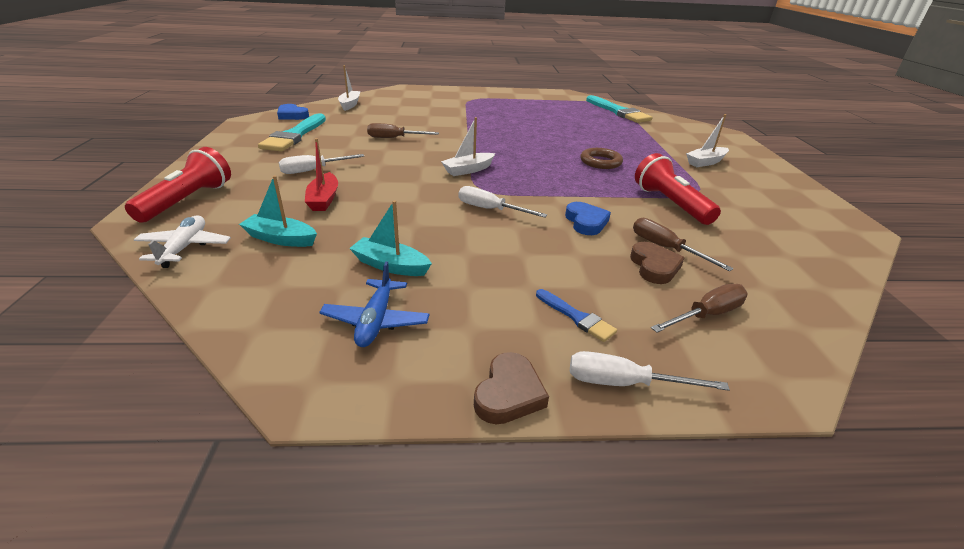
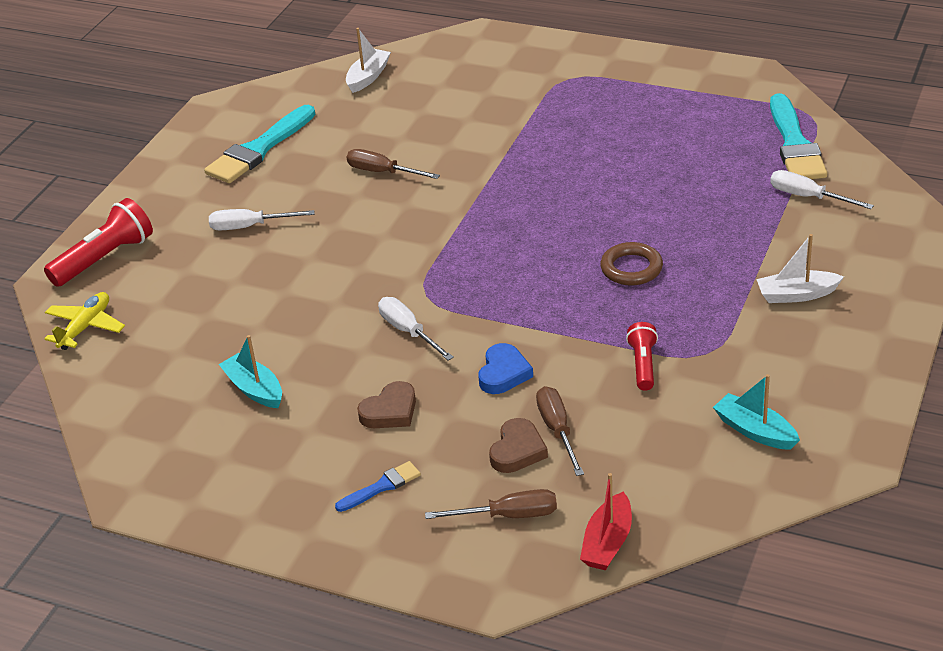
camera: 30 degrees right, 5 degrees up
white plane [134,216,231,268] -> yellow plane [44,292,125,350]
turquoise boat [239,176,317,247] -> turquoise boat moved to [713,374,800,450]
blue heart [277,104,309,120] -> none
red boat [305,138,338,211] -> red boat moved to [580,473,632,570]
blue plane [319,261,429,347] -> none
white boat [441,117,495,176] -> none
brown heart [474,352,549,424] -> brown heart moved to [357,381,416,428]
blue brush [536,289,617,342] -> blue brush turned 105 degrees counterclockwise [335,461,421,512]
white screwdriver [570,351,730,391] -> white screwdriver moved to [770,170,874,209]
red flashlight [635,153,721,225] -> red flashlight [626,322,658,391], size x0.59

